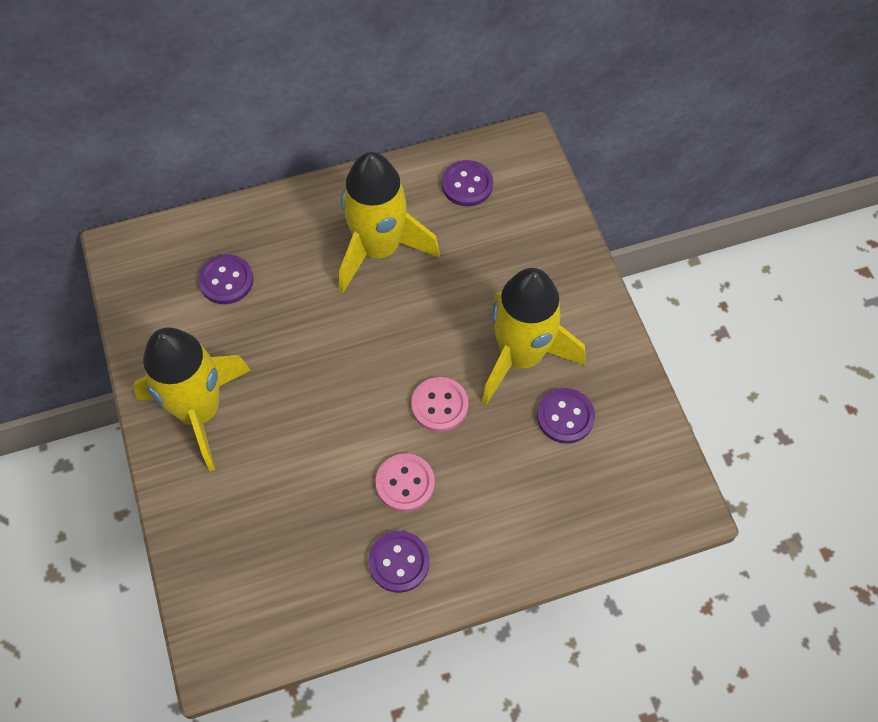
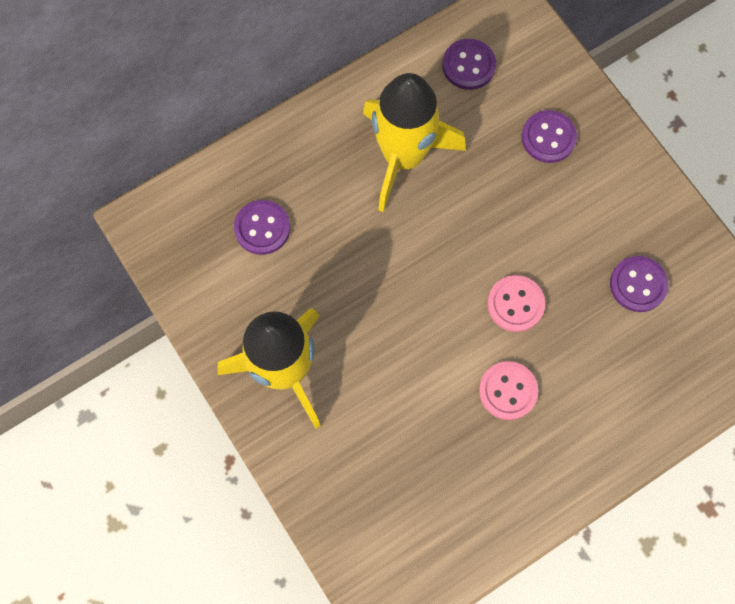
camera: 15 degrees left, 10 degrees up
purple button [368,531,430,593] -> purple button moved to [522,110,577,163]
yellow rocket [482,268,585,405] -> none

